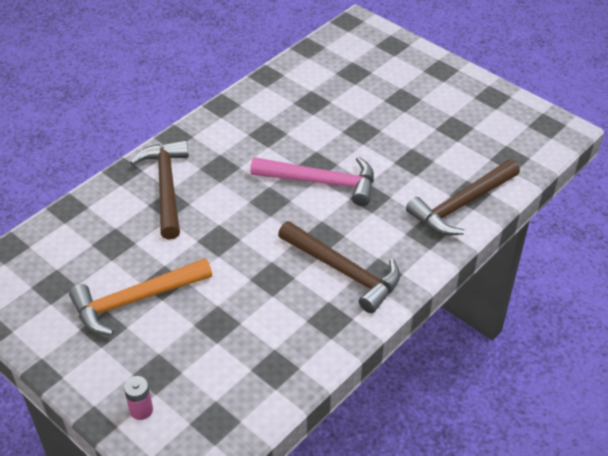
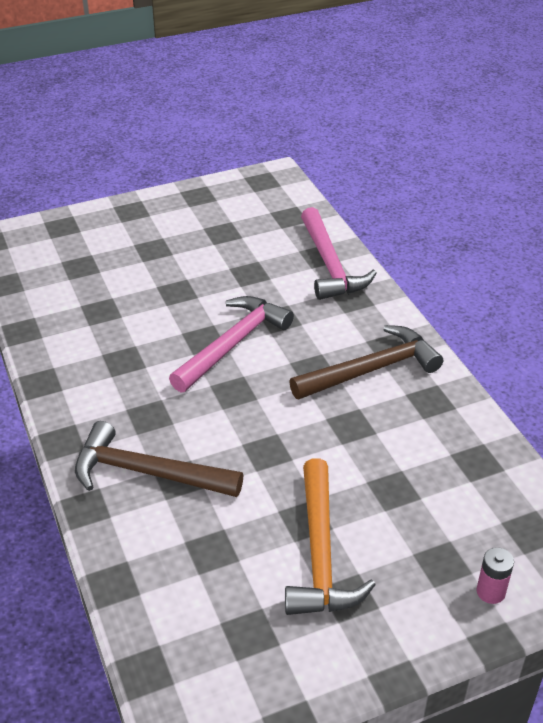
camera: 65 degrees left, 5 degrees down
brown hammer [406,159,520,236] -> pink hammer [301,207,377,300]

